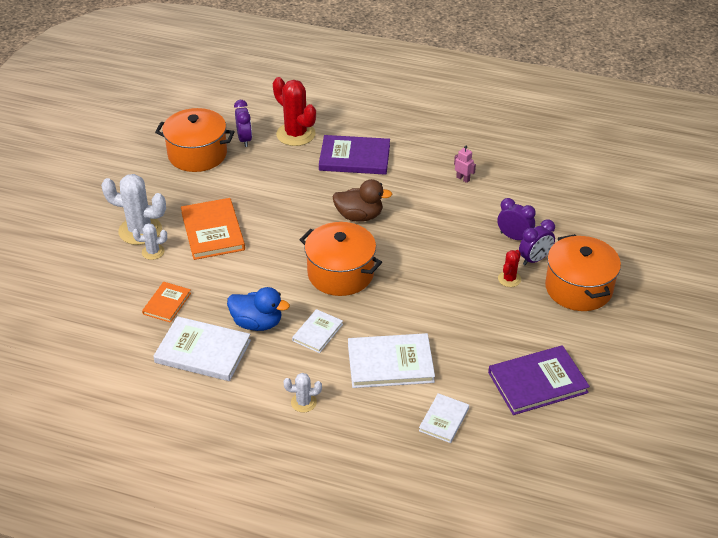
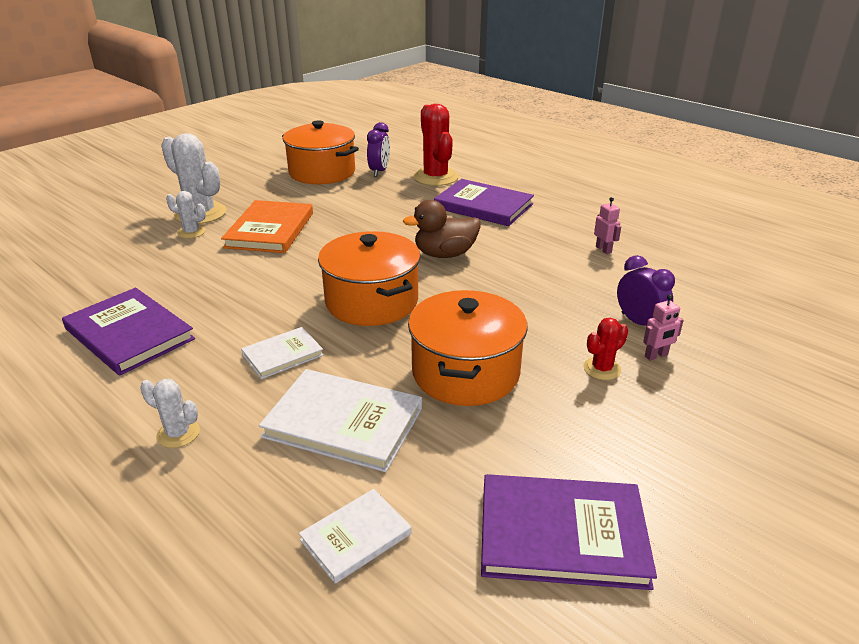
camera: 25 degrees right, 10 degrees down
orange book [142,282,191,323] -> none
white book [153,316,251,381] -> purple book [62,288,195,376]
blue duck [227,287,290,331] -> none
brown duck [332,179,392,222] -> brown duck turned 135 degrees clockwise [403,200,481,258]
purple clock [519,219,555,265] -> pink robot [643,294,684,361]
orange pot [545,234,621,311] -> orange pot moved to [408,290,528,406]

